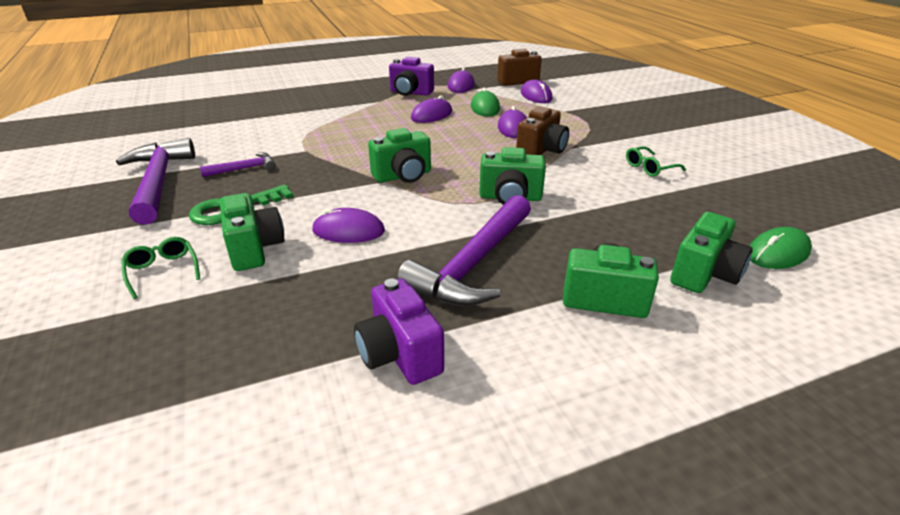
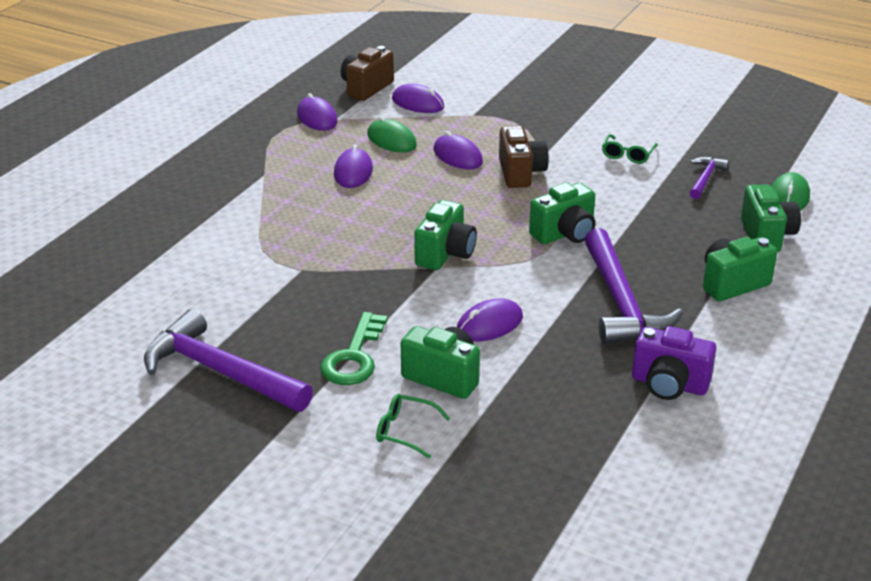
camera: 40 degrees left, 0 degrees up
purple hammer [200,153,276,177] -> purple hammer moved to [690,157,729,199]
purple camera [389,57,434,96] -> none

